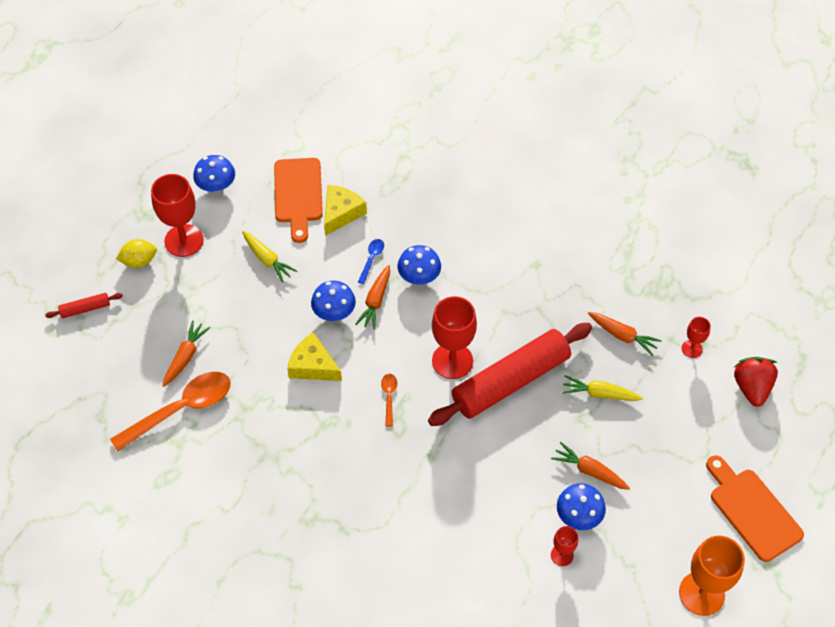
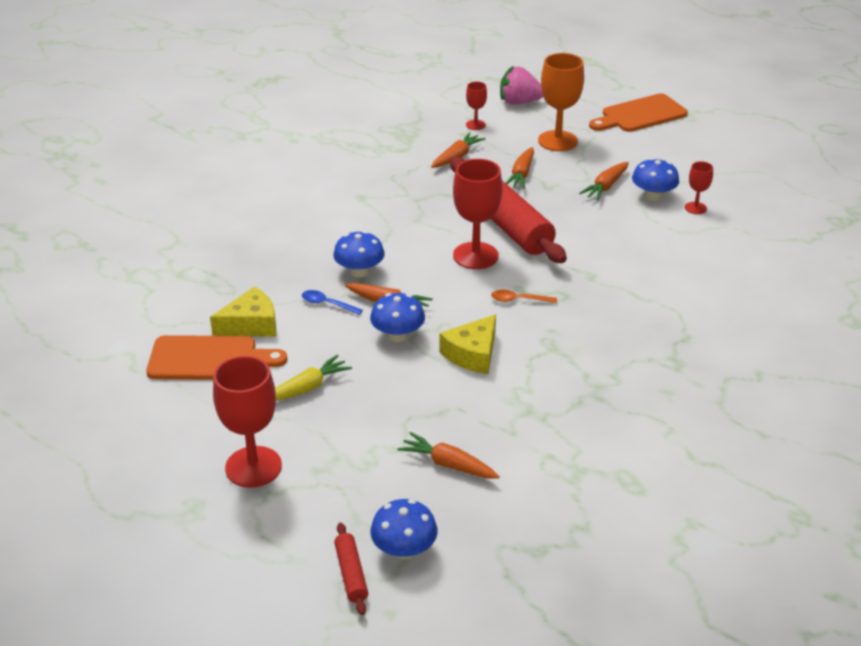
camera: 85 degrees left, 20 degrees down
orange spoon [110,372,231,451] -> none
yellow lemon [116,239,157,268] -> none
blue mushroom [193,155,235,192] -> blue mushroom moved to [370,499,437,559]
yellow cheese [324,185,367,236] -> yellow cheese turned 120 degrees clockwise [210,286,276,336]
yellow carrot [562,375,643,401] -> orange carrot [506,147,534,189]
orange goblet [679,536,745,616] -> orange goblet moved to [538,53,584,151]
red strawberry [733,357,778,407] -> pink strawberry [500,66,543,104]

